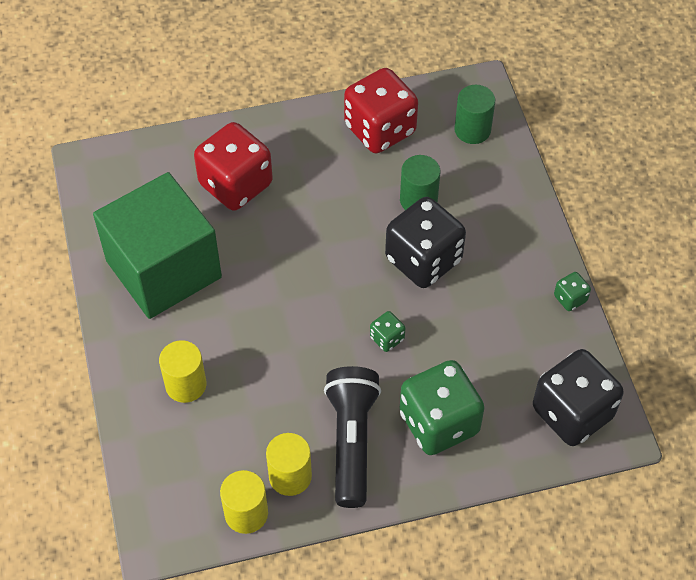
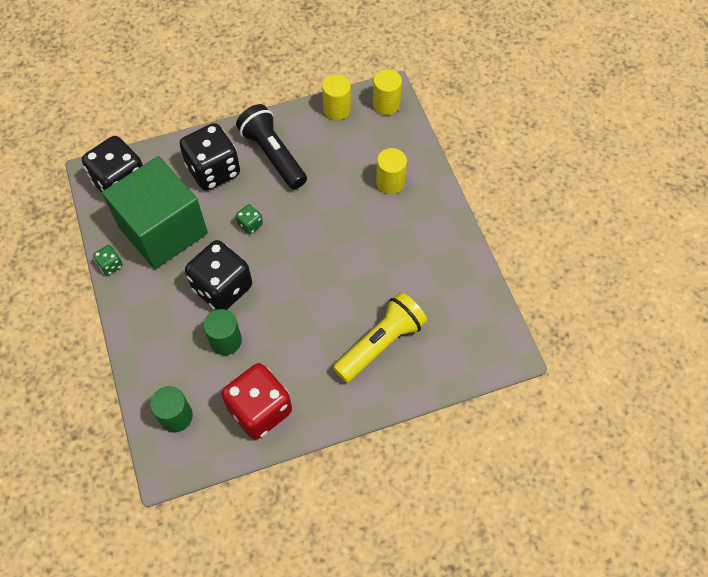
camera: 175 degrees right, 5 degrees up
green cube [93,172,222,319] -> green cube moved to [102,156,208,269]
red dice [194,122,273,211] -> yellow flashlight [333,292,427,383]
yellow cylinder [266,433,312,496] -> yellow cylinder moved to [373,69,402,115]
black flashlight [324,366,381,508] -> black flashlight turned 150 degrees clockwise [236,104,307,189]
green dice [400,360,485,455] -> black dice [180,123,240,191]

